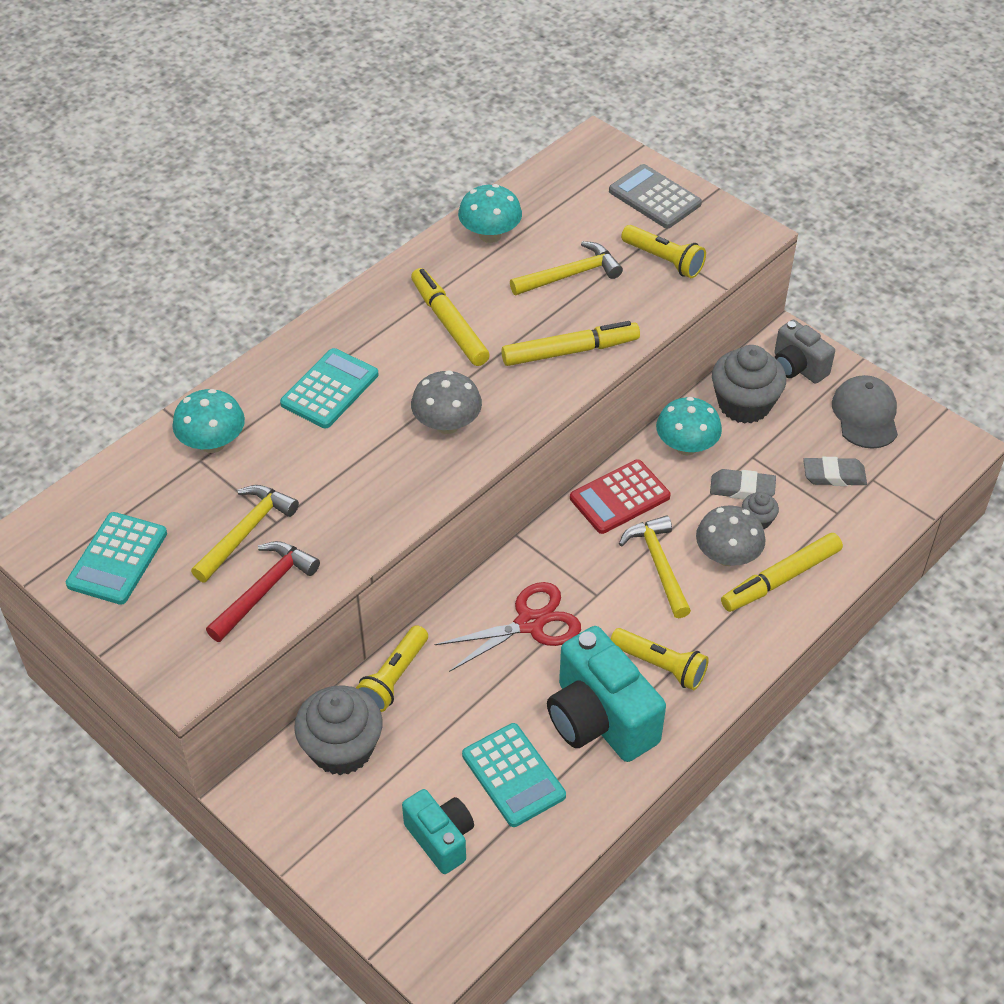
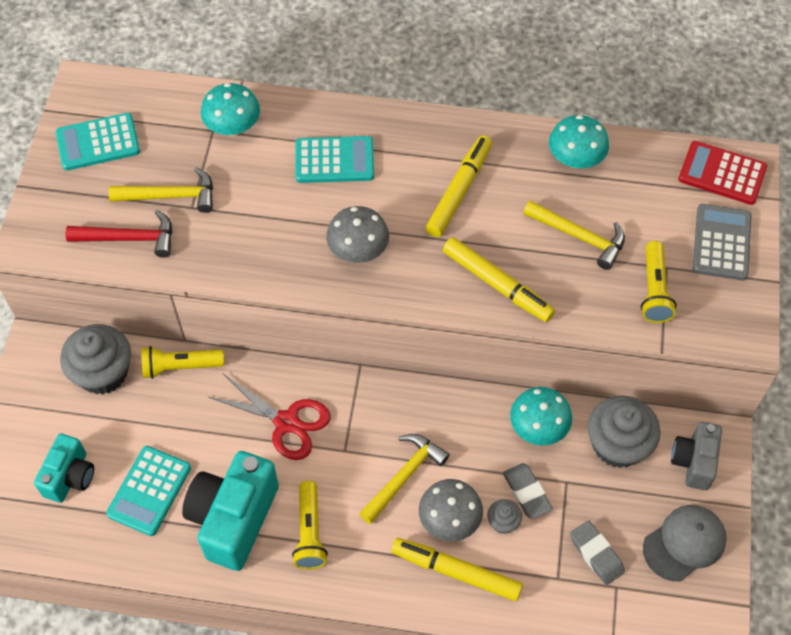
camera: 55 degrees right, 10 degrees up
red calculator [570,459,671,534] -> red calculator moved to [678,141,767,205]

